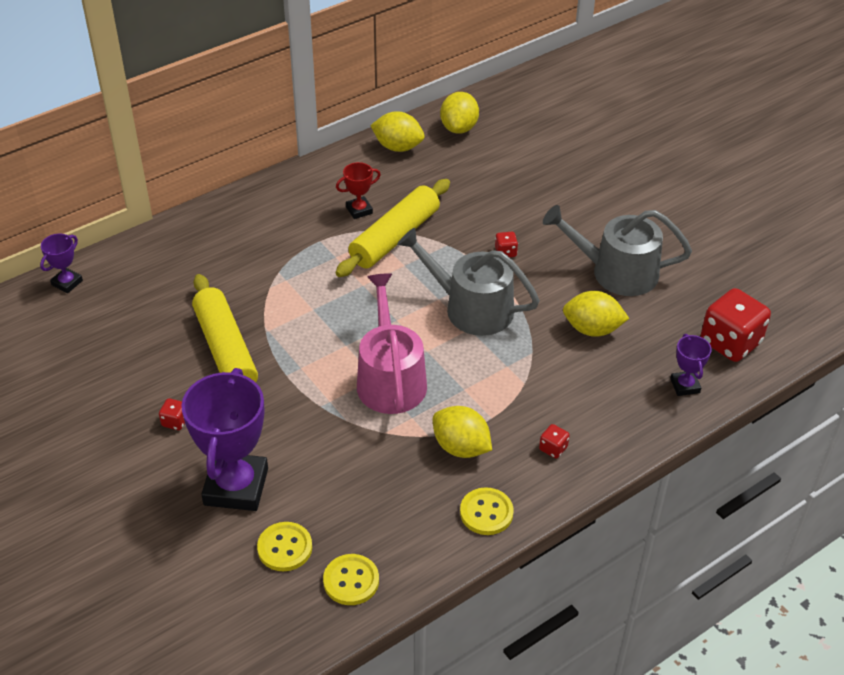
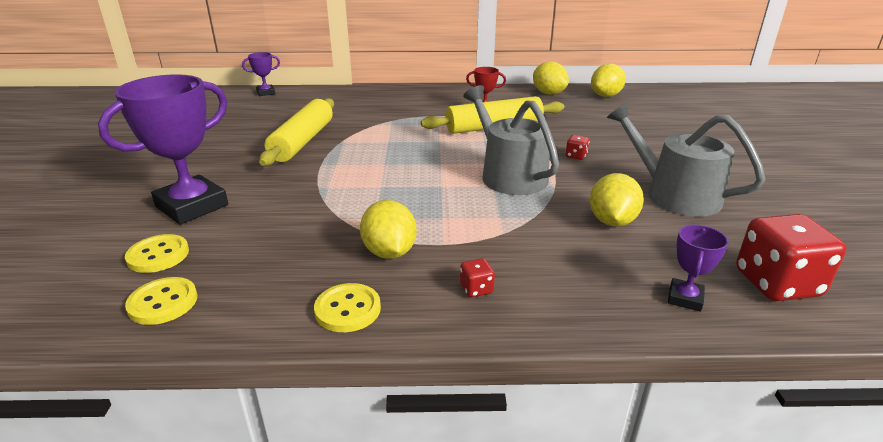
camera: 35 degrees right, 15 degrees down
red dice [159,398,185,430] -> none
pink watering can [357,273,427,414] -> none
yellow lemon [563,291,629,337] -> yellow lemon turned 60 degrees clockwise [590,173,644,227]

